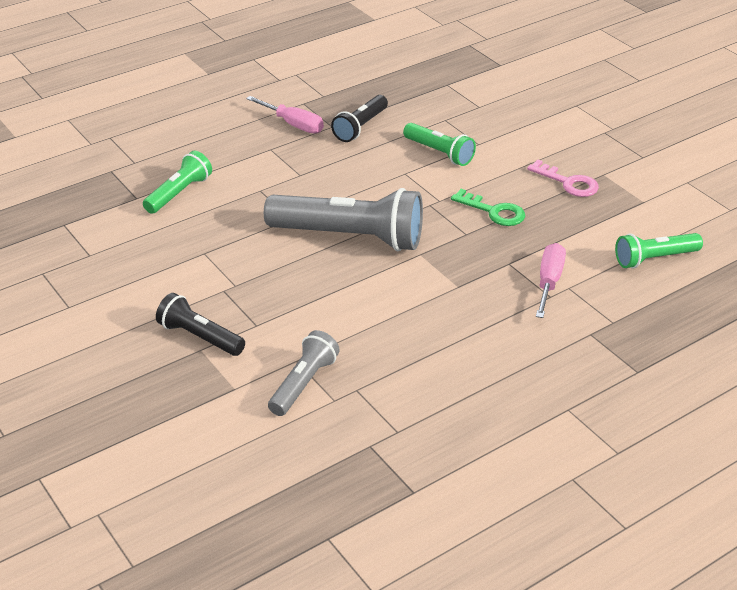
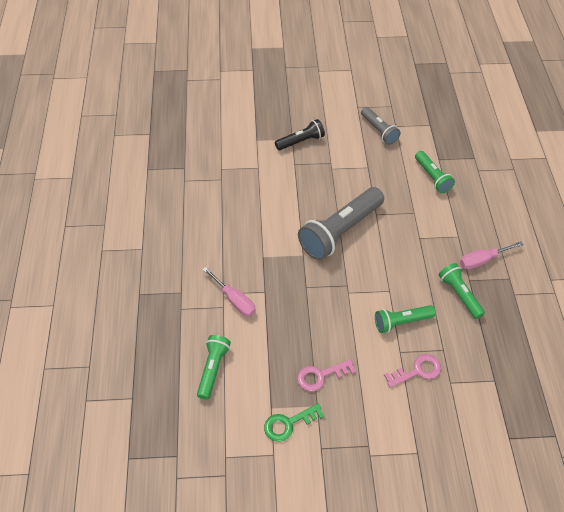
camera: 120 degrees right, 15 degrees up
grey flashlight [268,330,340,416] -> grey flashlight moved to [361,107,401,145]
black flashlight [331,95,388,142] -> green flashlight [439,263,485,319]
green key [451,189,525,226] -> green key moved to [264,403,325,442]
none -> pink key [384,354,441,388]

